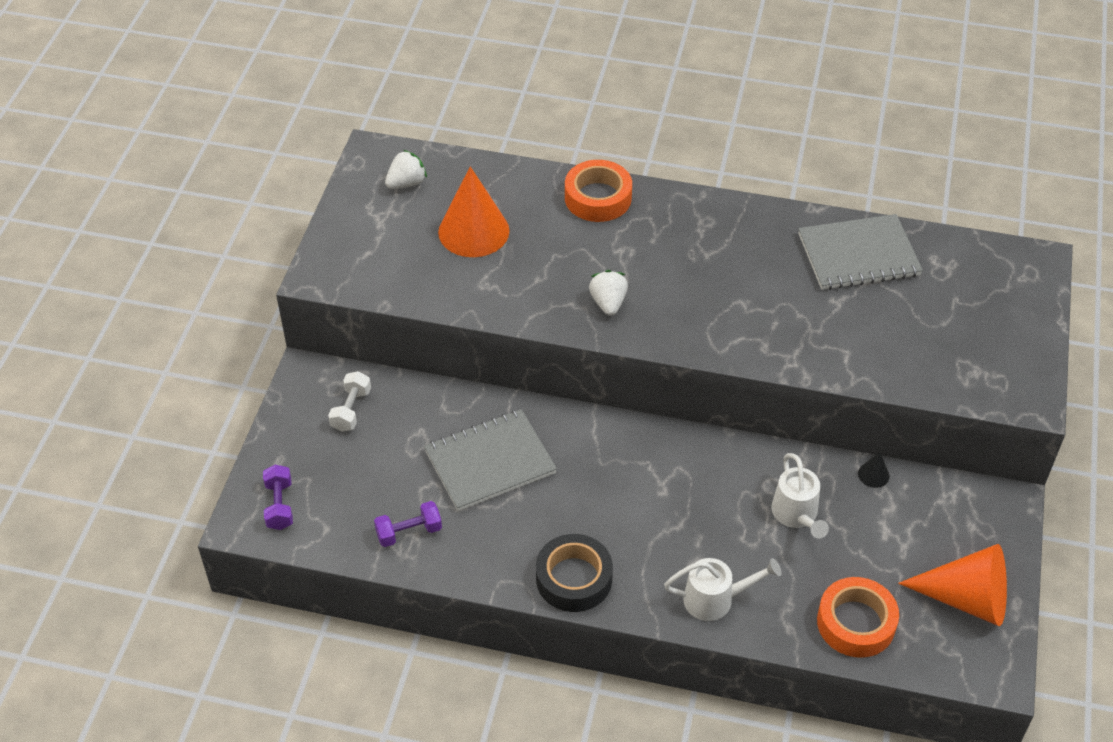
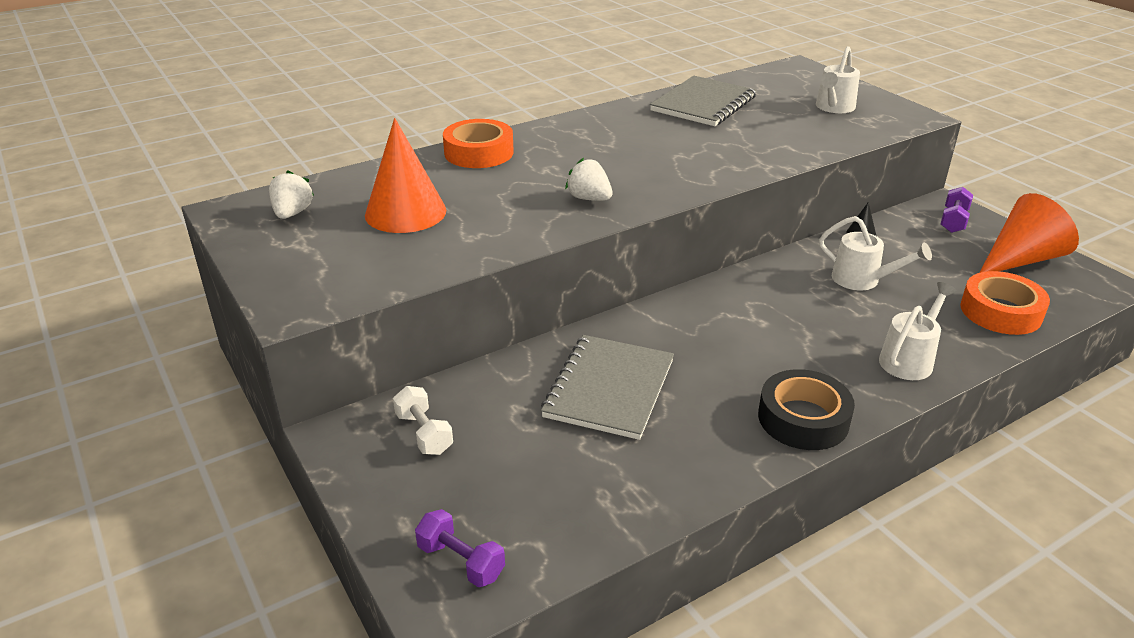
camera: 45 degrees left, 15 degrees down
purple dumbbell [374,501,442,547] -> purple dumbbell moved to [940,187,973,233]
none -> white watering can [816,46,860,113]

